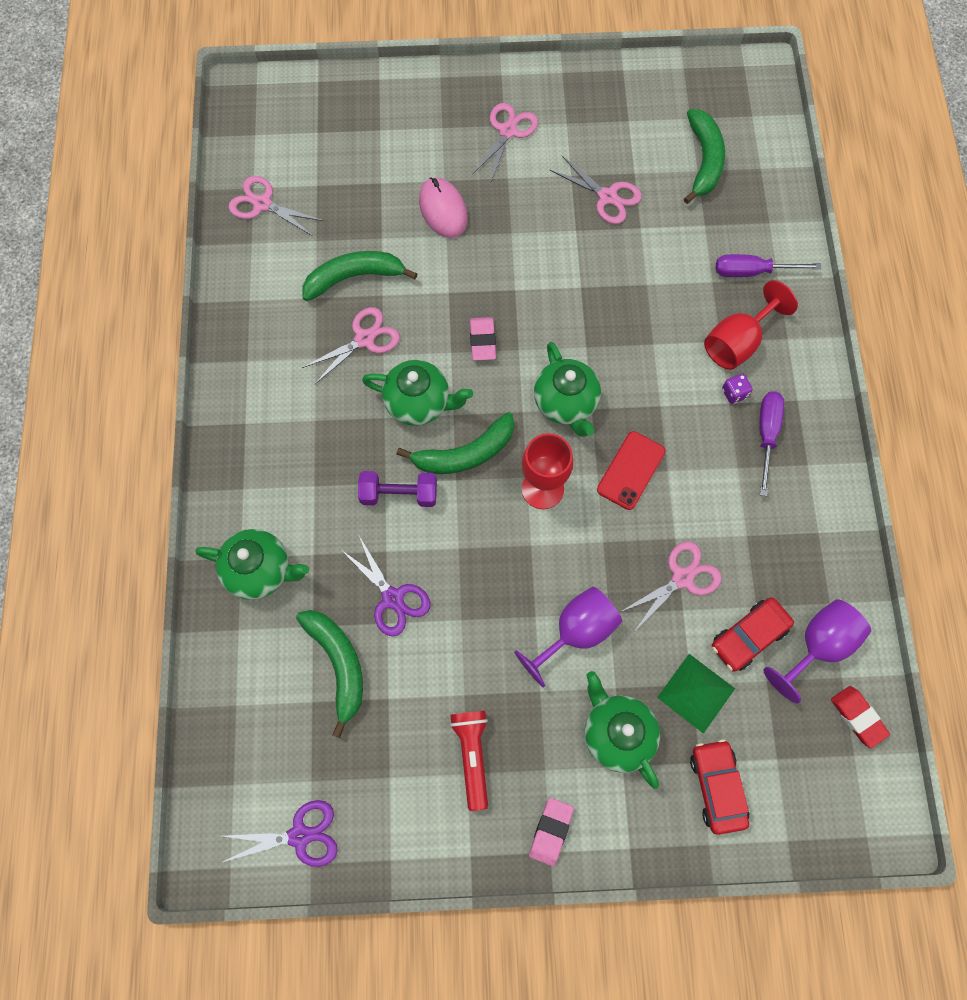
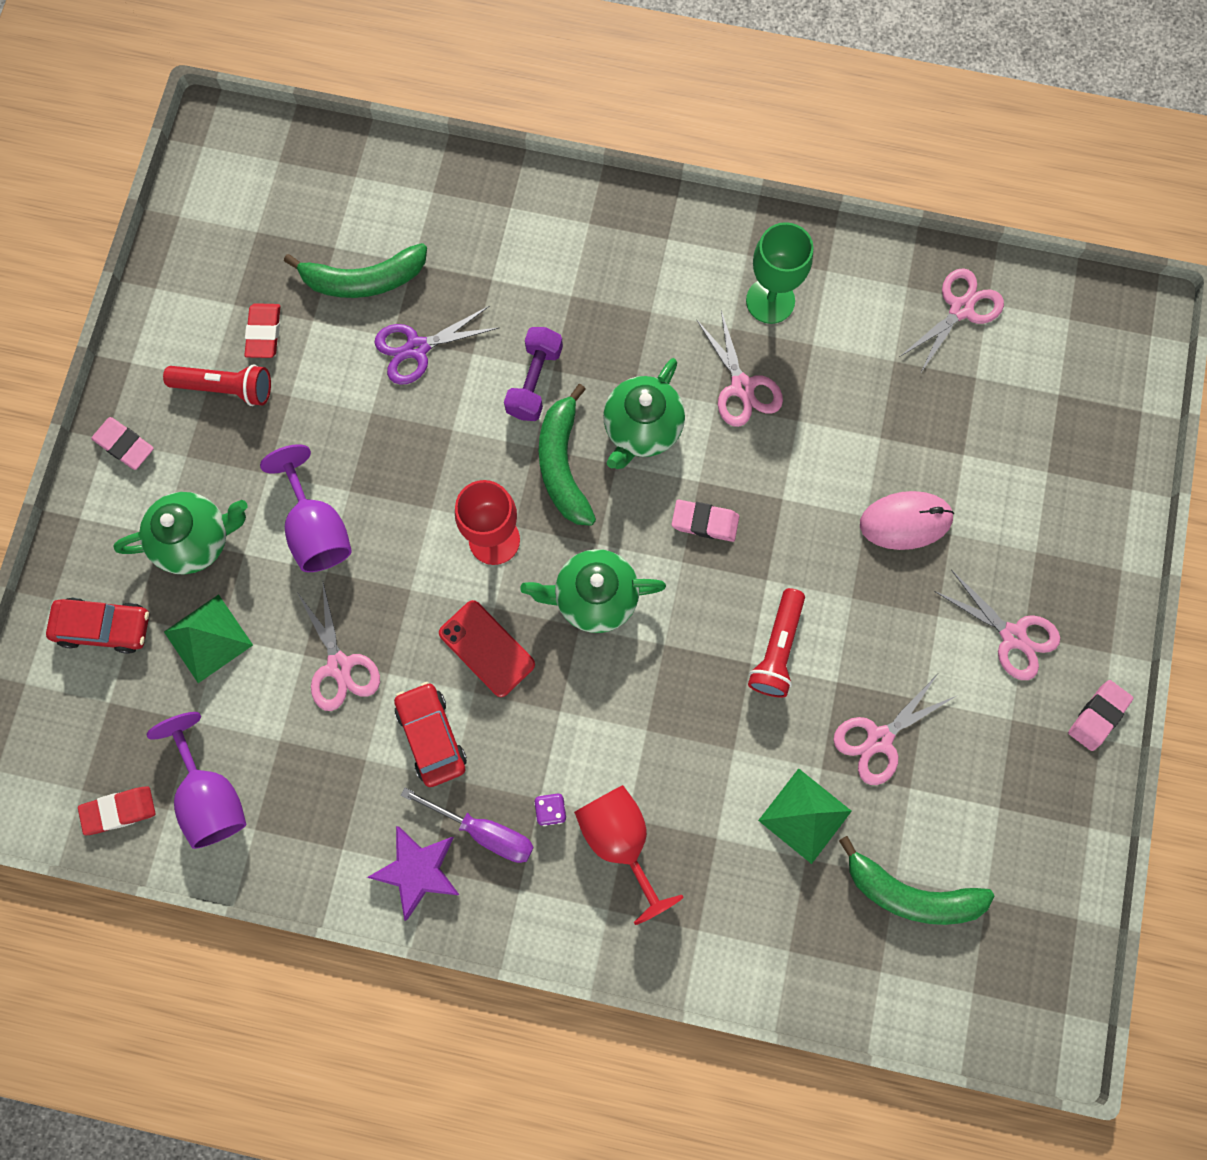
camera: 105 degrees right, 5 degrees up
green teapot [196,529,309,600] -> none
purple scissors [221,800,338,867] -> none
green banana [303,251,418,301] -> none
red car [712,597,794,672] -> red car moved to [394,682,467,787]
purple screwdriver [716,254,821,277] -> none
none -> red eraser [245,303,280,358]
none -> purple star [367,826,459,921]
none -> green goblet [746,222,814,324]
none -> red flashlight [748,588,805,698]
none -> green pyramid [758,769,852,864]
none -> pink eraser [1068,680,1133,751]

